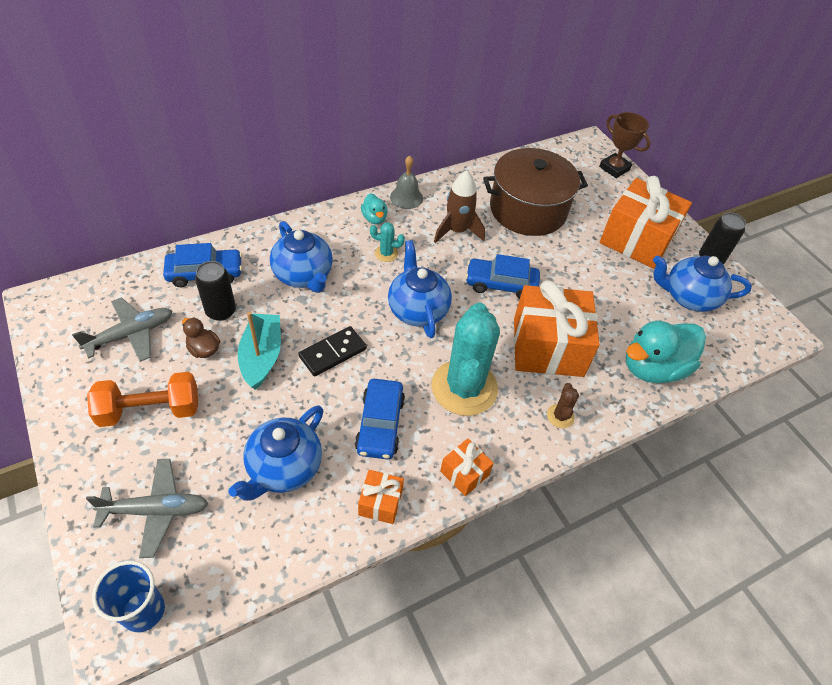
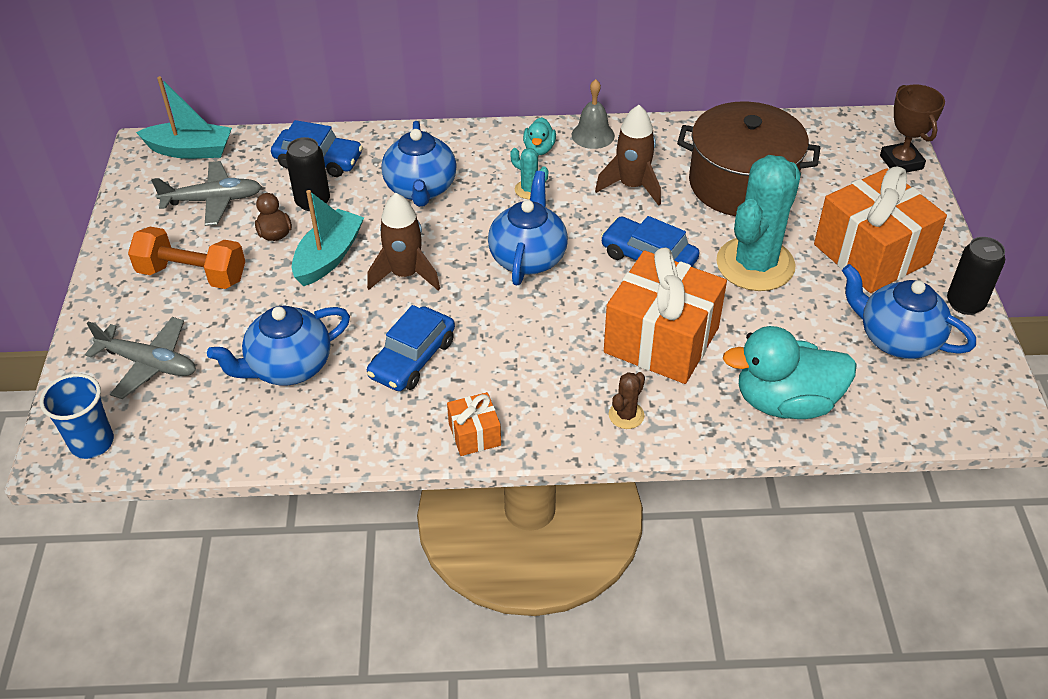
camera: 30 degrees right, 5 degrees down
black domino [298,326,367,377] -> brown rocket [367,193,440,291]
orange gift [358,470,404,524] -> none
turquoise cactus [432,302,500,416] -> turquoise cactus moved to [716,155,801,291]
none -> turquoise boat [136,76,232,159]

